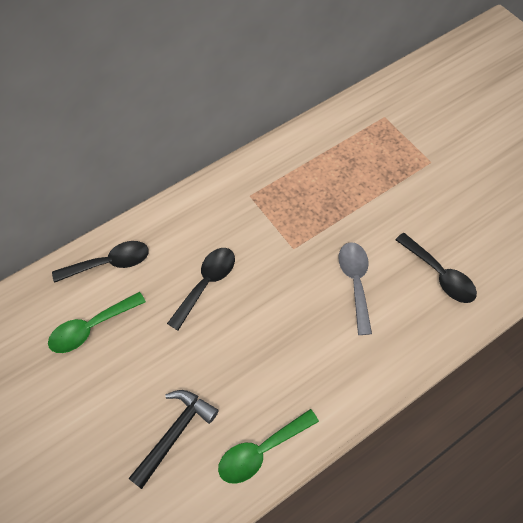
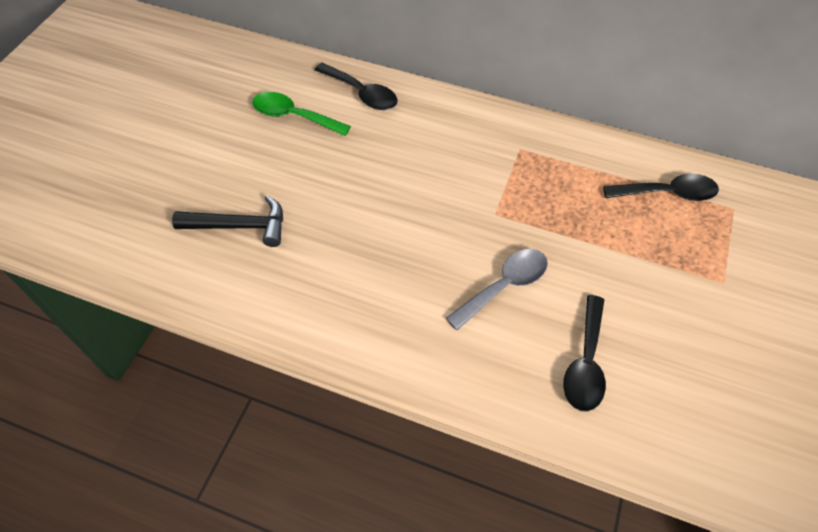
camera: 55 degrees right, 5 degrees down
black spoon [167,248,235,331] -> black spoon moved to [603,174,719,201]
green spoon [218,409,319,484] -> none

